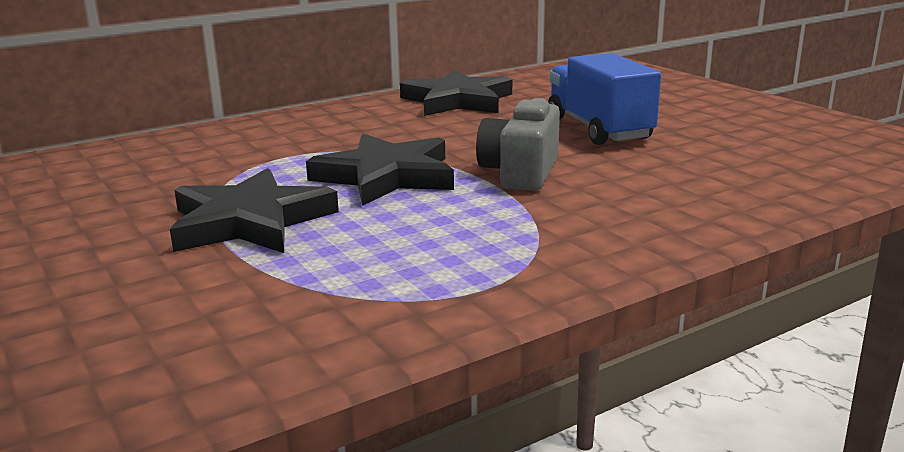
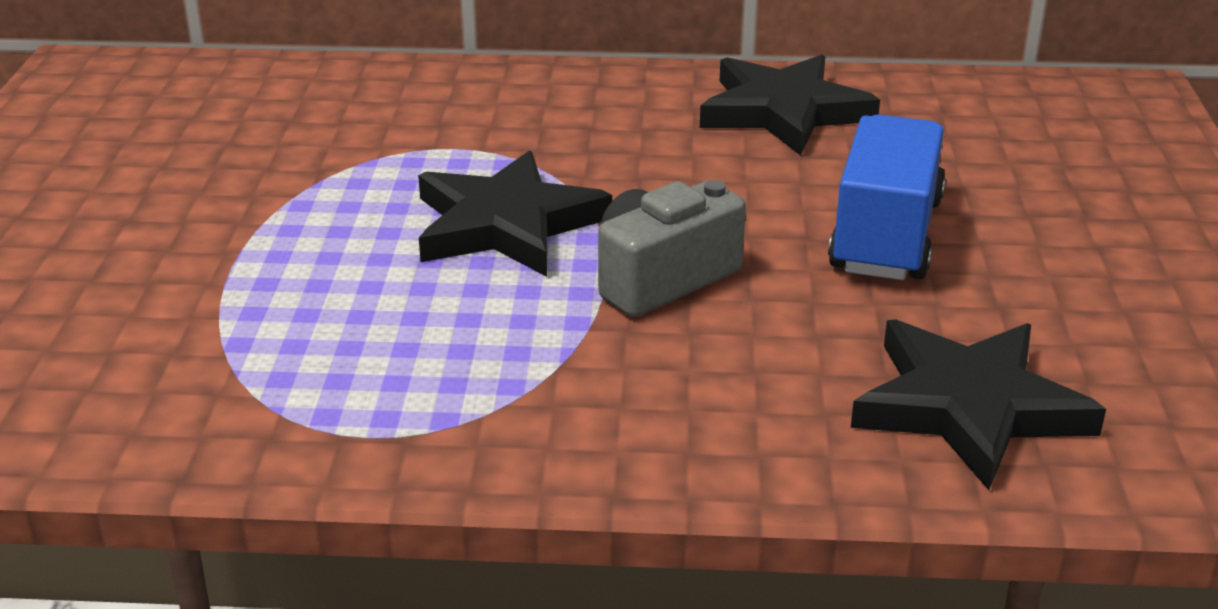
camera: 35 degrees right, 10 degrees up
black star [170,168,339,253] -> black star moved to [851,319,1106,490]

